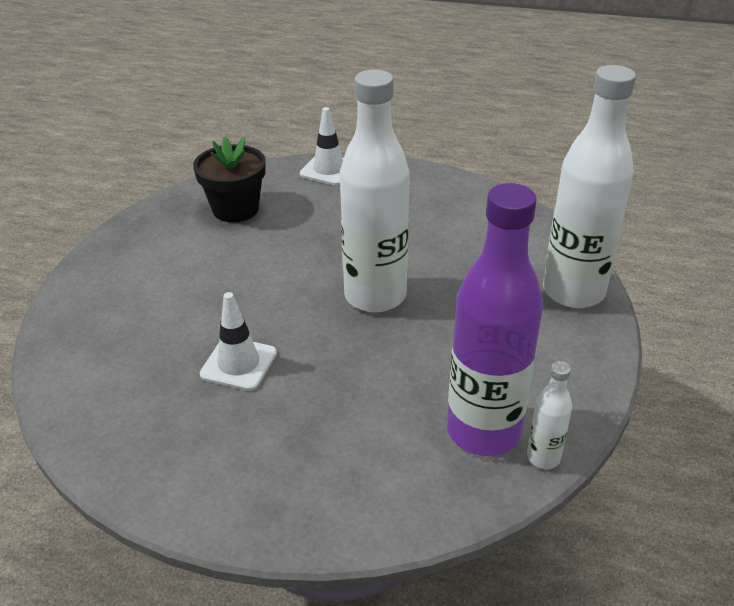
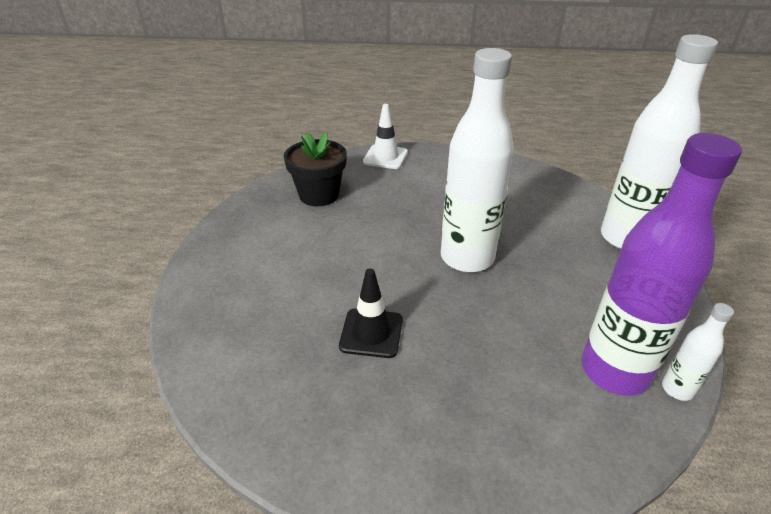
camera: 10 degrees left, 0 degrees up
white traffic cone [200,292,277,391] -> black traffic cone [339,268,403,358]

